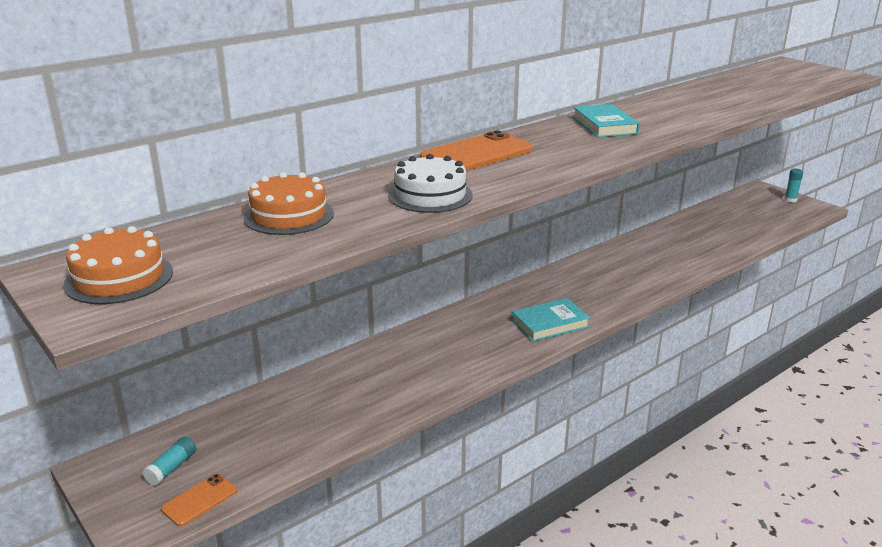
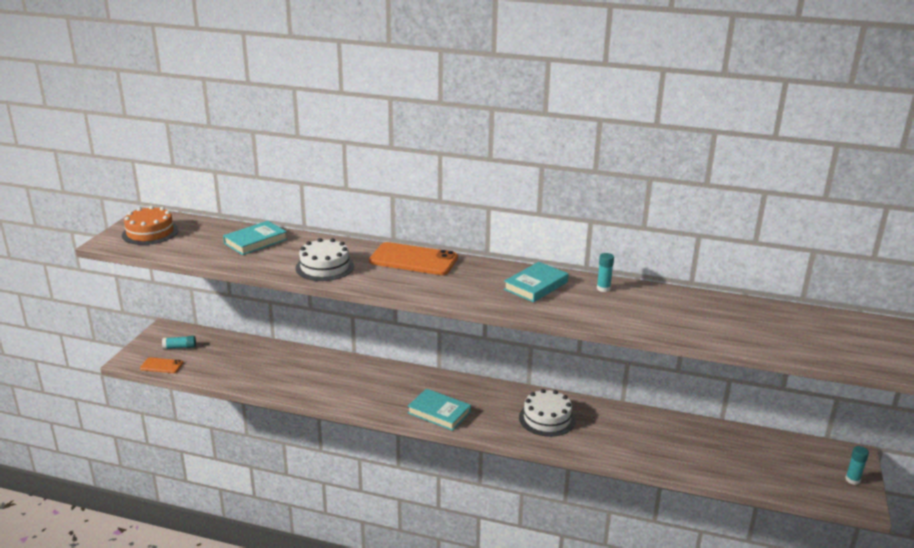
camera: 55 degrees right, 0 degrees up
orange cake [243,172,334,235] -> turquoise book [223,221,287,255]
none -> white cake [519,389,576,437]
none -> turquoise glue stick [597,253,614,292]

